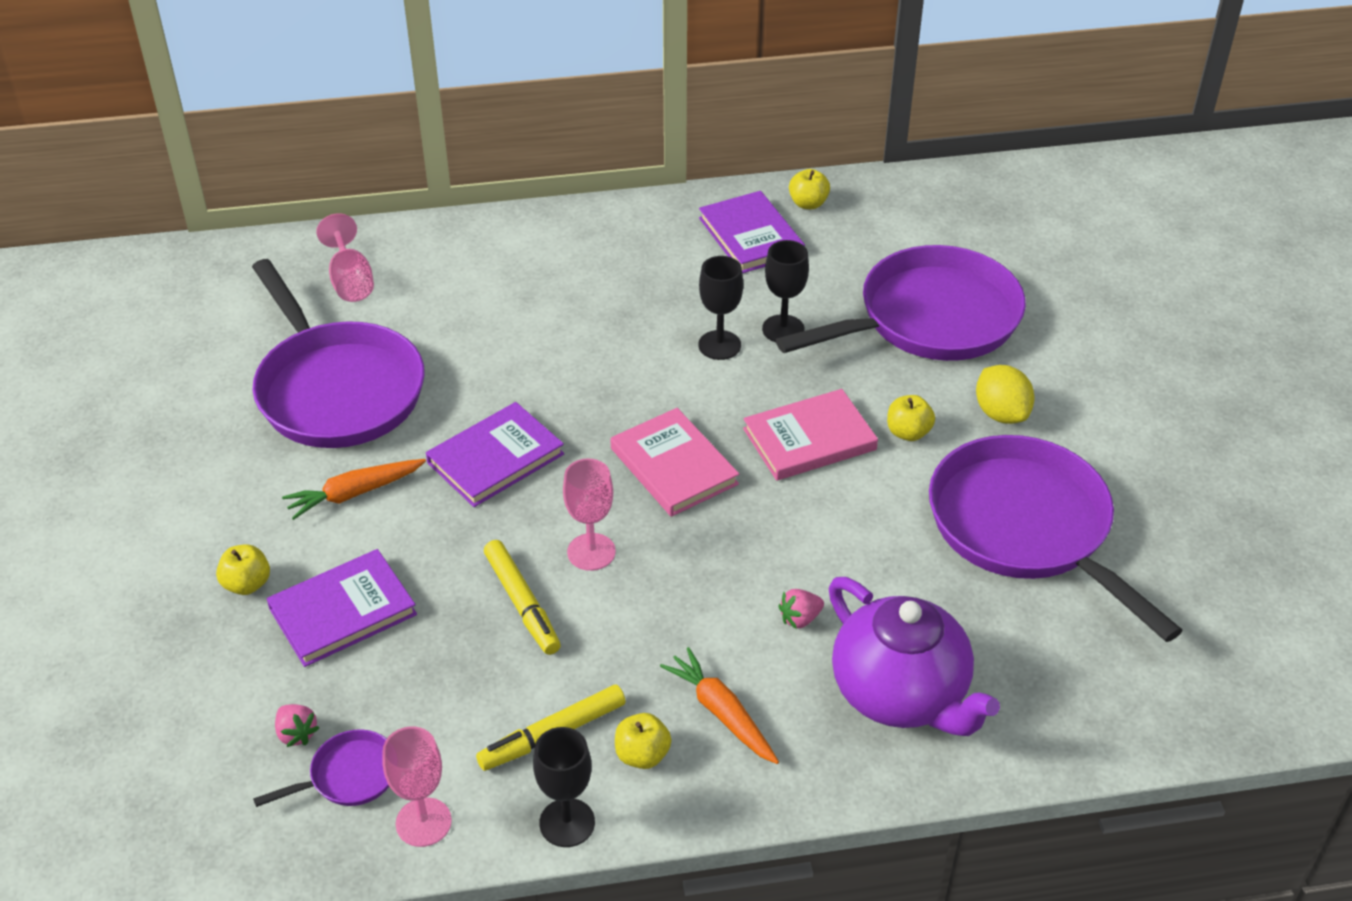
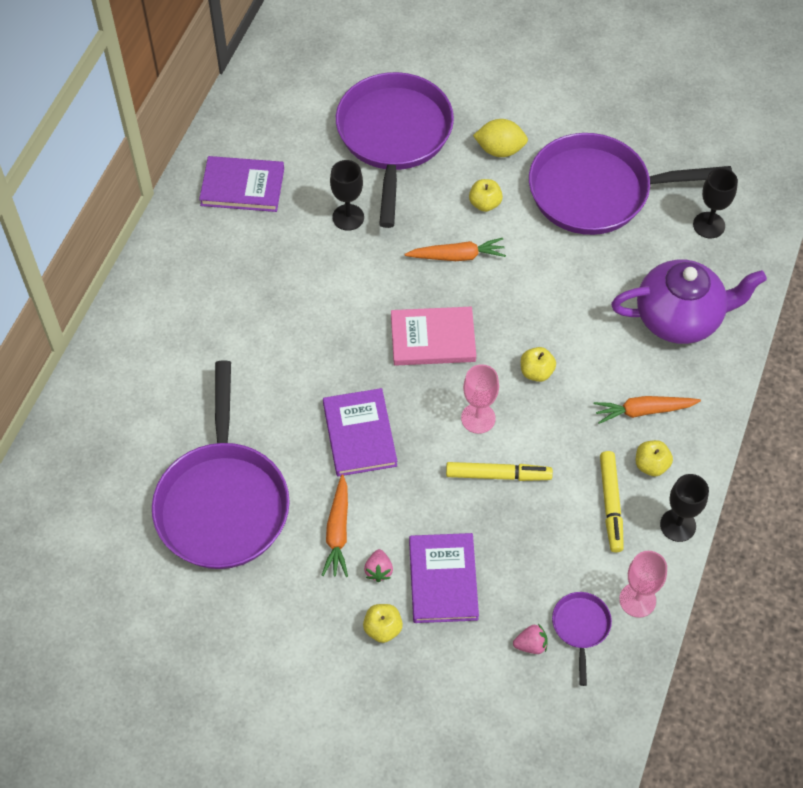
camera: 60 degrees left, 15 degrees up
purple pan [252,259,425,448] -> purple pan turned 90 degrees clockwise [152,360,290,569]
pink goblet [316,213,374,302] -> none
black goblet [698,256,743,360] -> black goblet moved to [693,168,738,239]
pink book [743,389,878,481] -> orange carrot [404,238,506,261]
pink strawberry [778,589,824,629] -> pink strawberry moved to [364,549,393,582]
yellow apple [789,169,830,209] -> yellow apple moved to [521,347,556,382]

